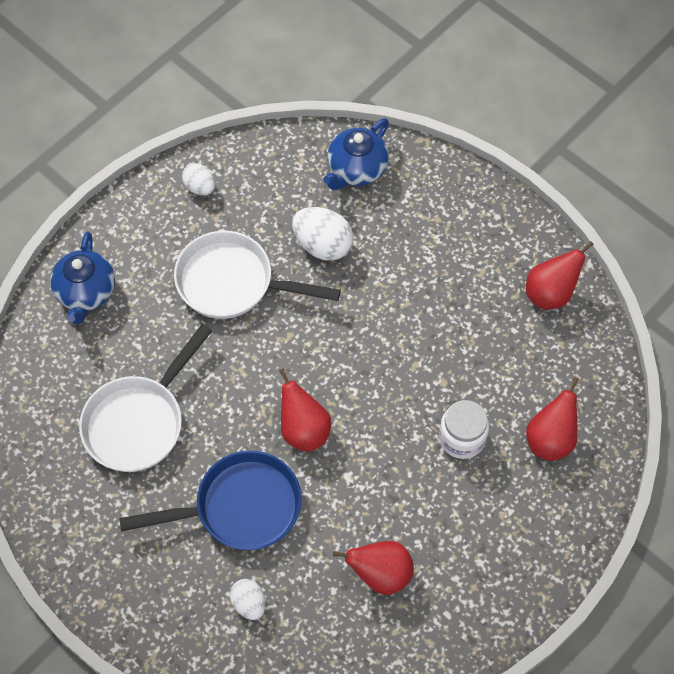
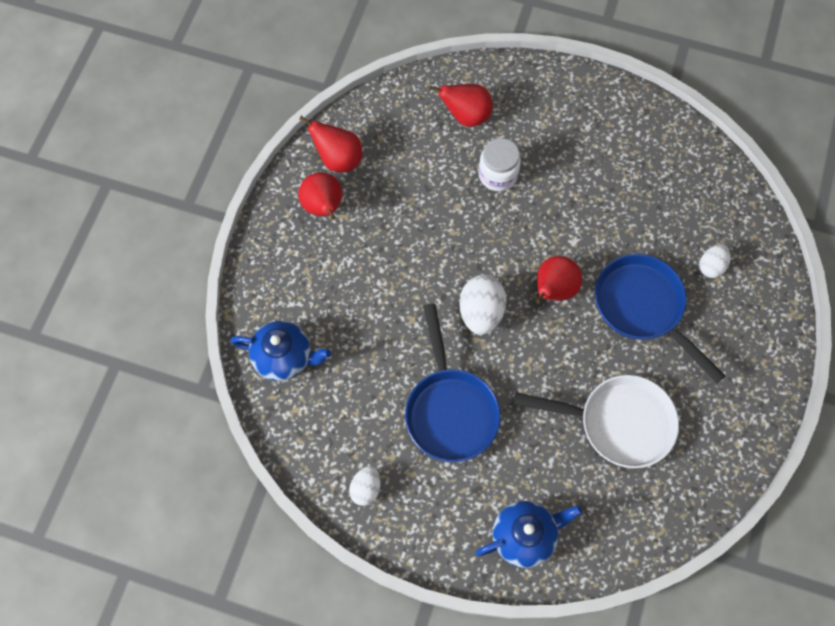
camera: 115 degrees left, 5 degrees up
white pan [174,231,341,319] -> blue pan [405,303,500,462]
white egg [292,207,353,261] -> white egg moved to [459,275,507,335]
red pear [333,541,414,595] -> red pear moved to [298,172,342,219]

